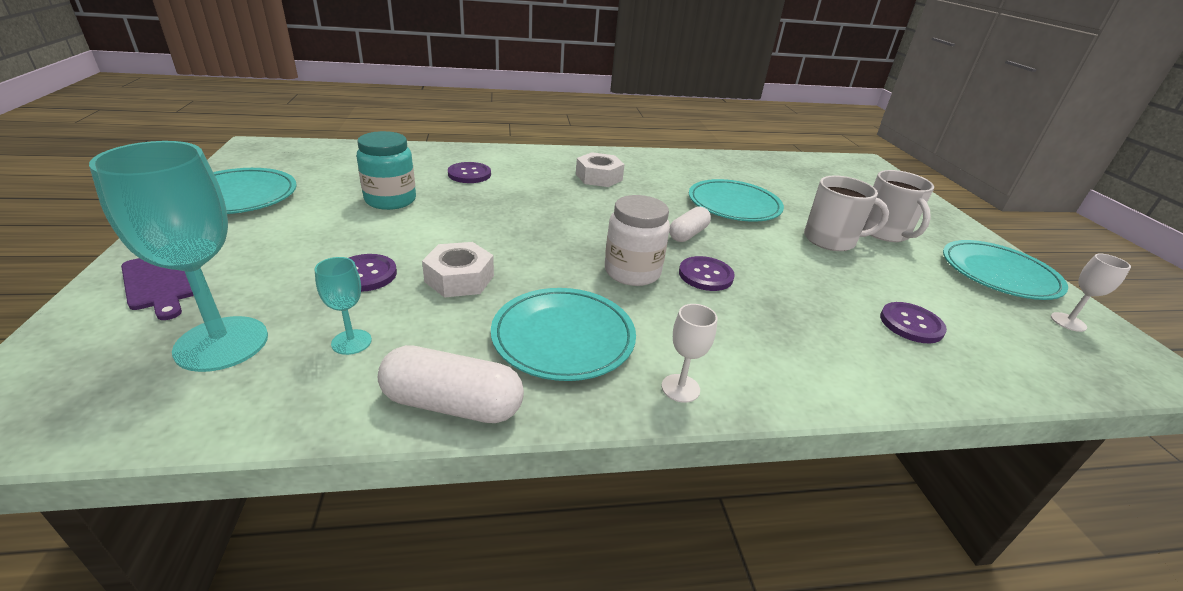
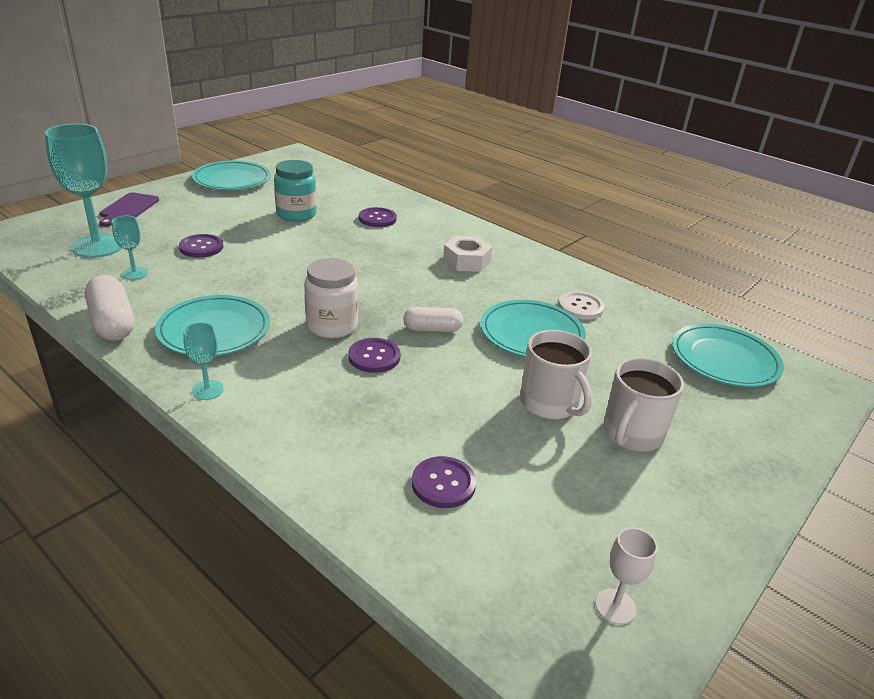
camera: 50 degrees right, 0 degrees up
white nut [422,242,494,298] -> none
white goblet [662,304,718,403] -> turquoise goblet [183,322,224,400]
turquoise plate [943,240,1068,300] -> turquoise plate moved to [672,324,784,387]
none -> white button [558,292,604,320]

